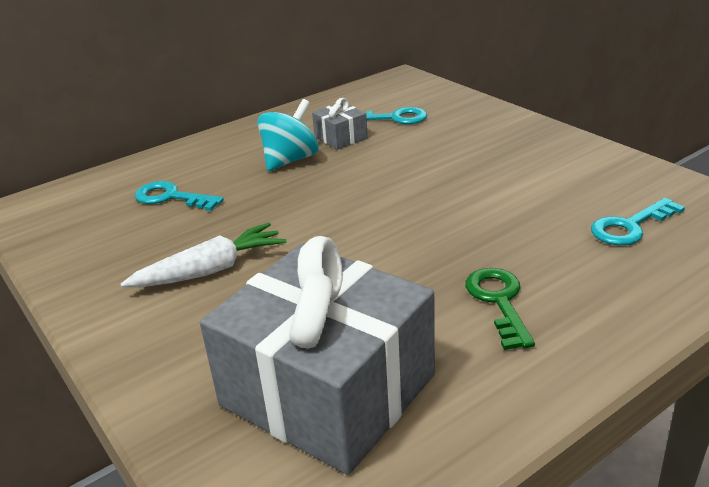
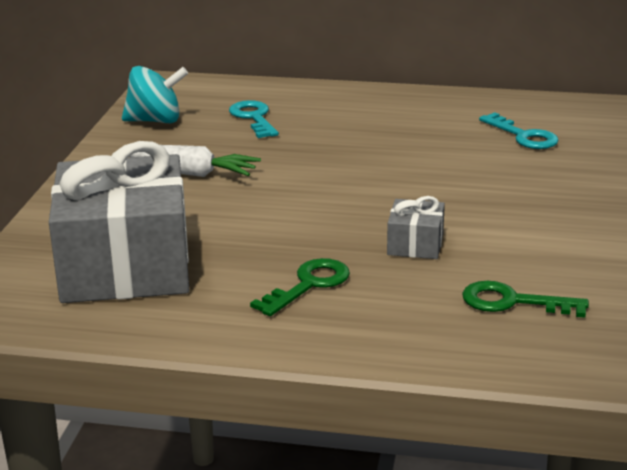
camera: 45 degrees right, 5 degrees down
turquoise spinning top [257,99,318,171] -> turquoise spinning top moved to [122,66,188,123]
grey gift [312,98,368,150] -> grey gift moved to [387,196,445,259]
turquoise key [591,198,685,245] -> green key [462,281,589,318]

